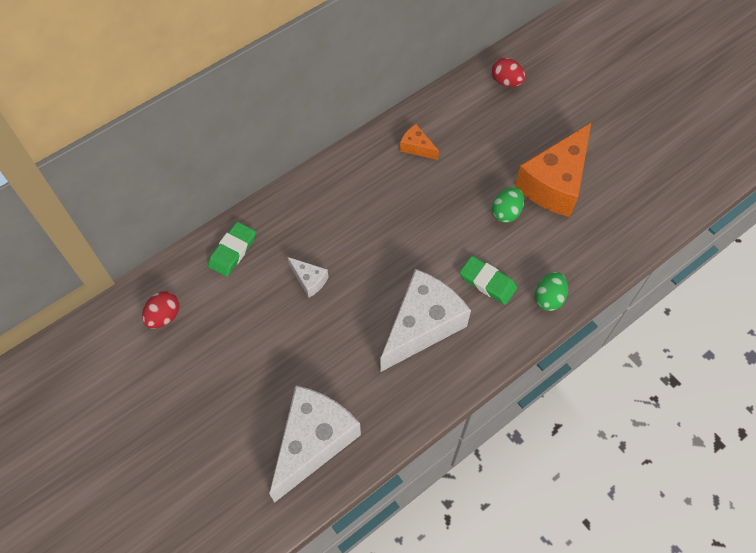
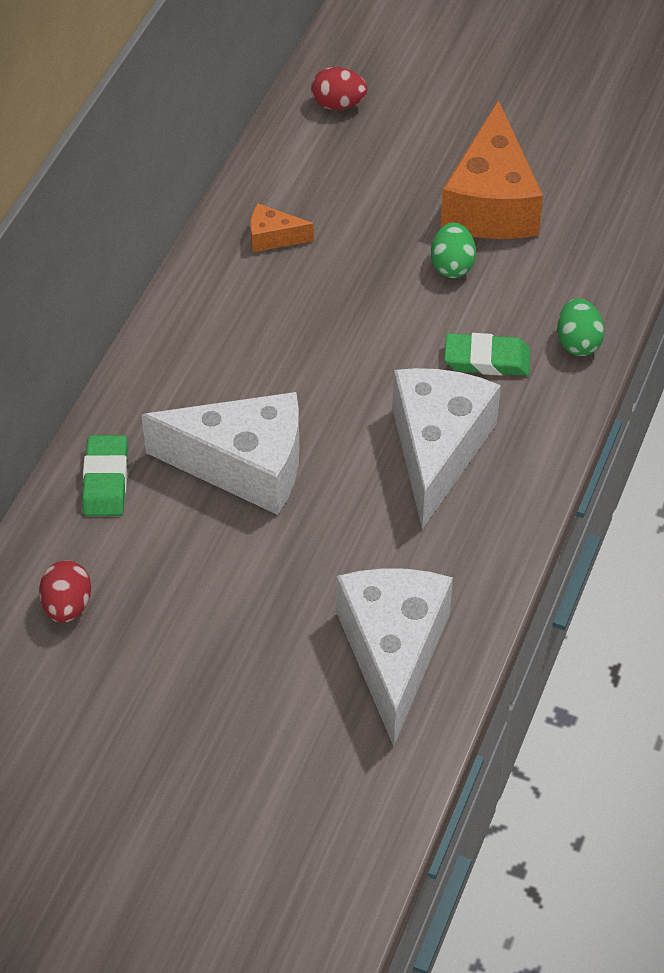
camera: 30 degrees left, 10 degrees down
white cheese [287,257,328,298] -> white cheese [142,392,299,515], size x2.25

